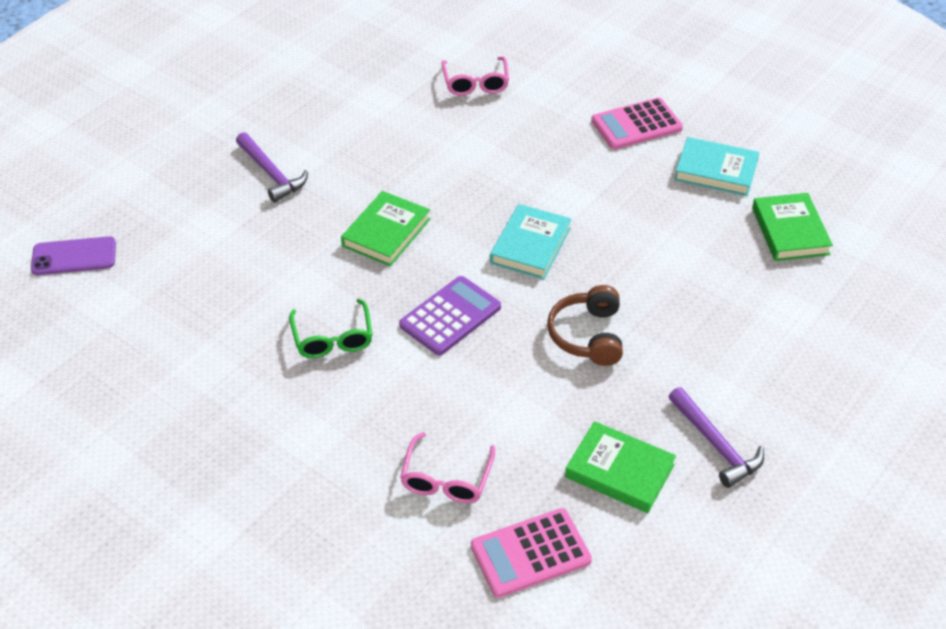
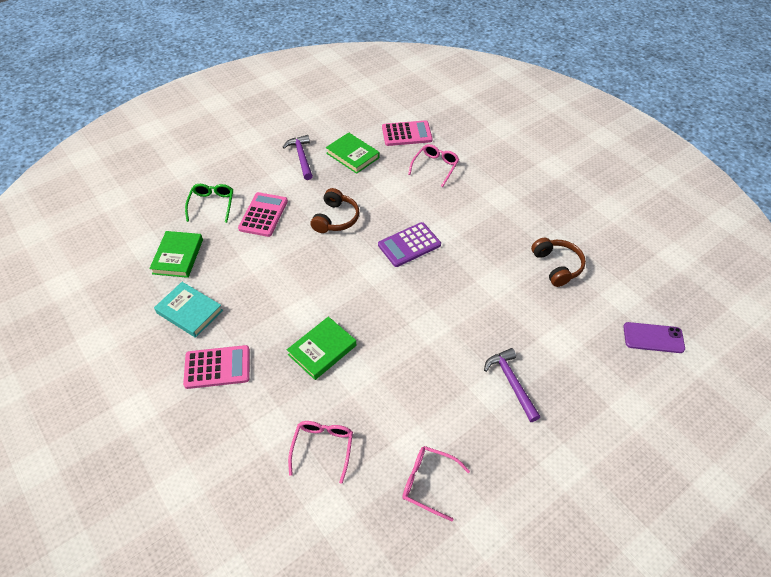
camera: 165 degrees left, 5 degrees up
green glasses [289,299,373,358] -> green glasses moved to [185,184,233,223]
green book [341,191,430,266] -> green book moved to [287,317,356,380]
turquoise book [490,204,571,279] -> none
none -> pink calculator [238,192,288,237]
none -> pink glasses [402,446,470,521]
none -> brown headphones [531,238,586,287]

